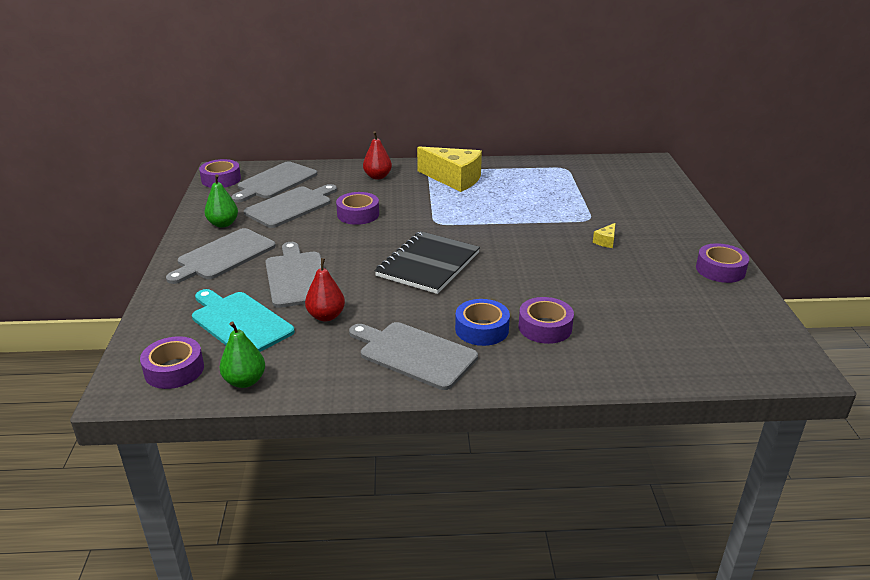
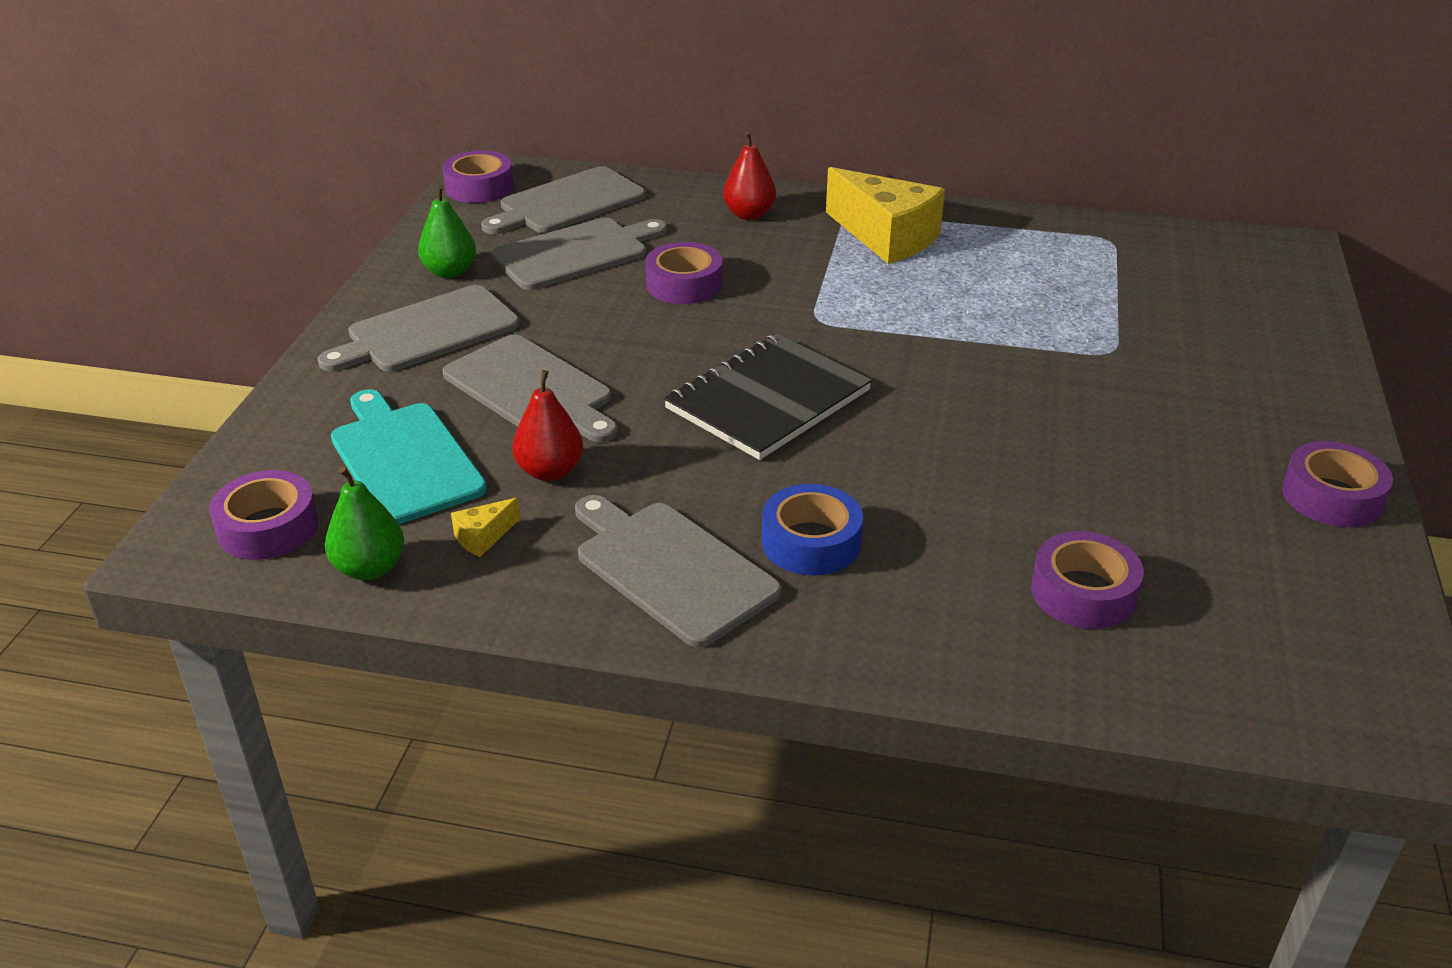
camera: 15 degrees right, 5 degrees up
grey cutting board [265,242,324,308] -> grey cutting board turned 135 degrees clockwise [443,335,618,442]
purple tape [518,297,574,344] -> purple tape moved to [1031,531,1144,629]
yellow cheese [593,223,615,248] -> yellow cheese moved to [451,498,520,557]

